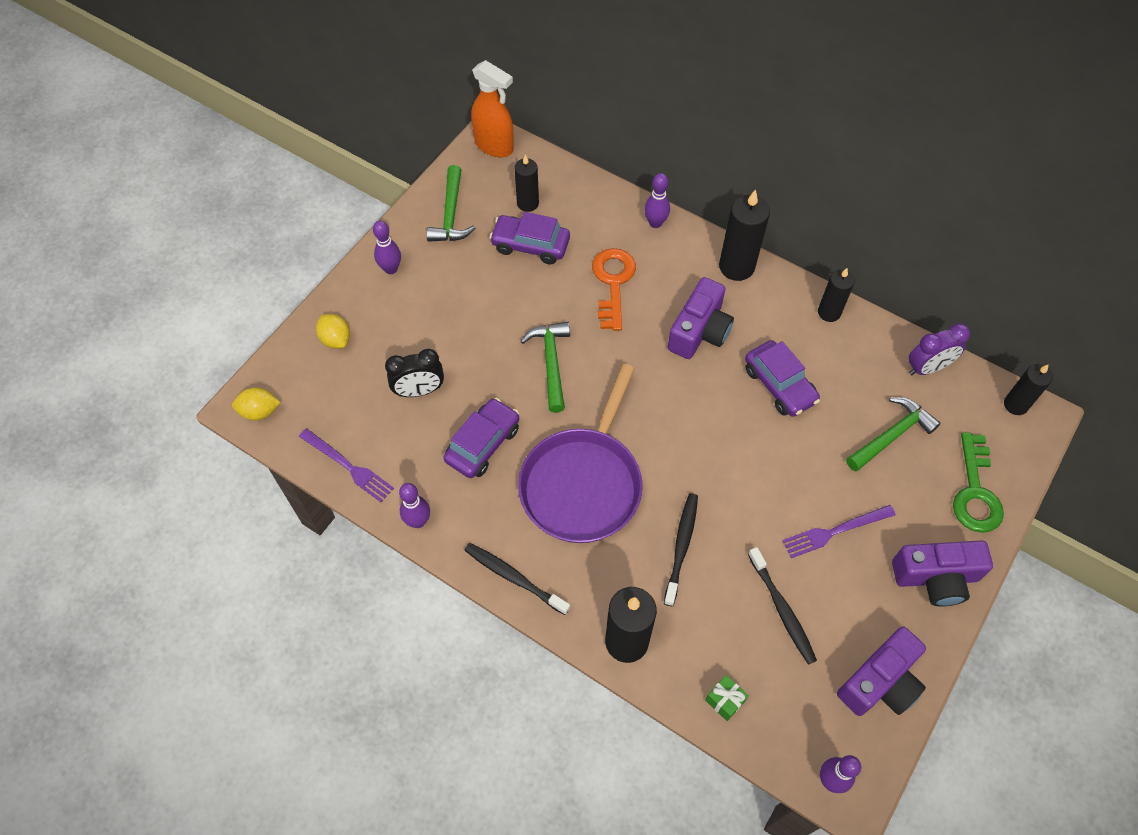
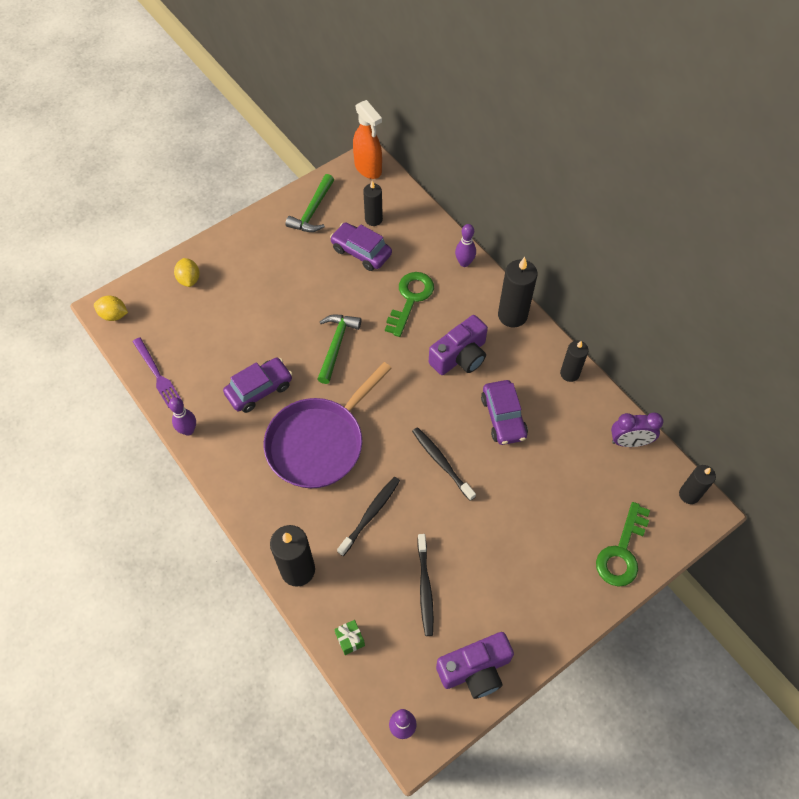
camera: 20 degrees right, 0 degrees up
purple bowling pin [373,220,401,274] -> none
black clock [385,349,444,397] -> none
black toothbrush [464,543,570,615] -> black toothbrush moved to [412,427,476,501]
orange key [592,248,636,331] -> green key [385,272,434,337]
purple fork [782,505,896,558] -> none
green hammer [846,397,941,471] -> none
purple camera [892,541,993,607] -> none

